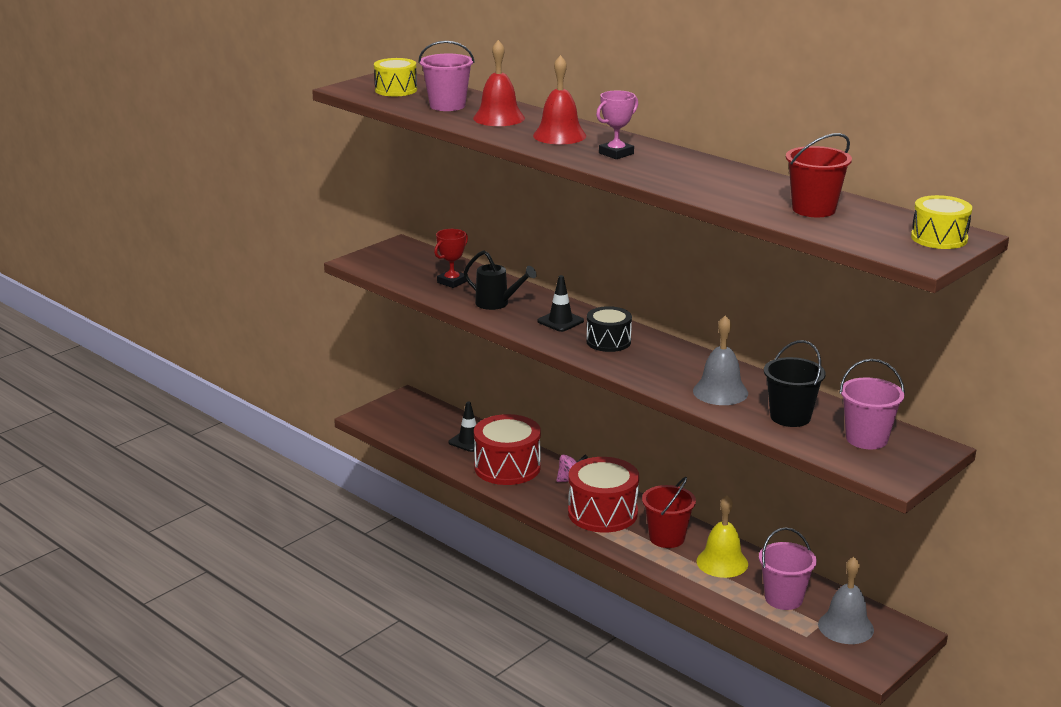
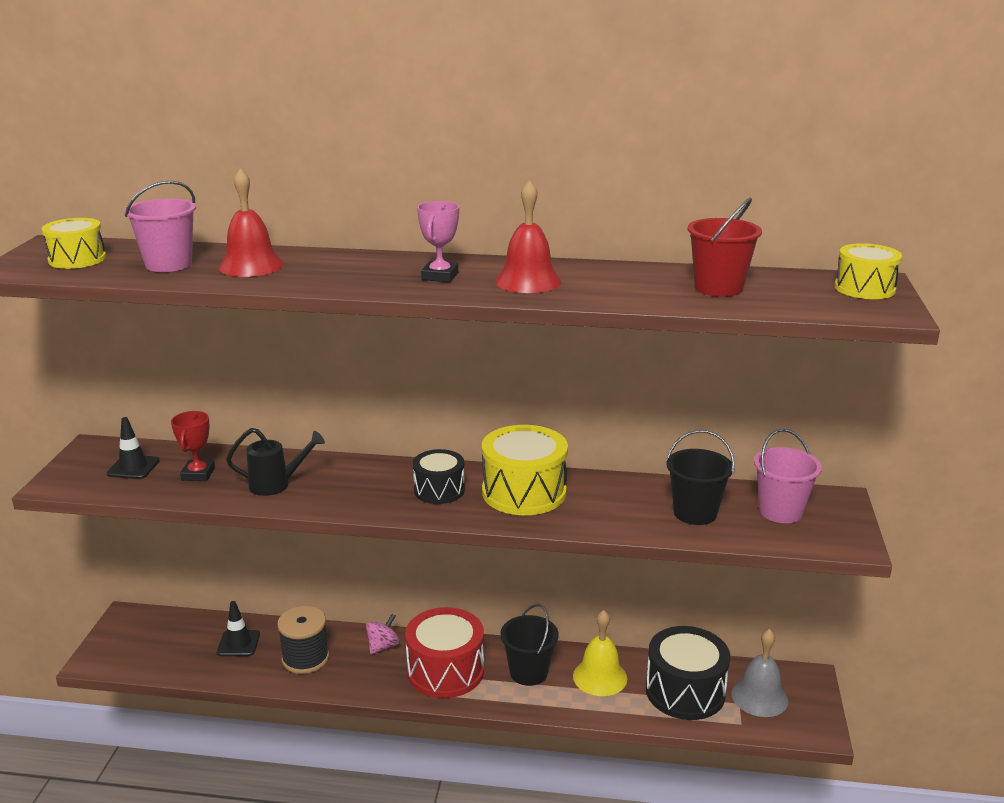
camera: 35 degrees left, 0 degrees up
red drum [474,414,541,485] -> black spool [277,606,329,674]
red bell [533,55,586,144] -> red bell moved to [495,180,561,293]
black traffic cone [537,275,584,332] -> black traffic cone moved to [107,417,160,479]
red bucket [642,477,696,548] -> black bucket [500,604,559,686]
grey bell [693,315,748,405] -> none
pink bucket [759,527,817,610] -> black drum [646,626,730,720]
none -> yellow drum [482,425,568,515]

